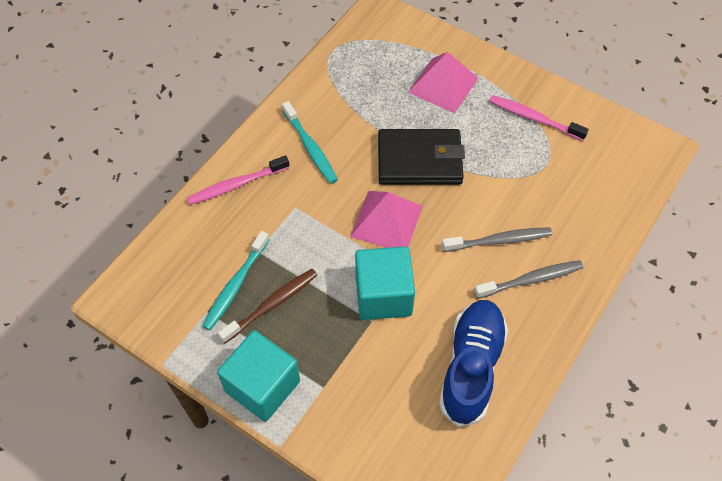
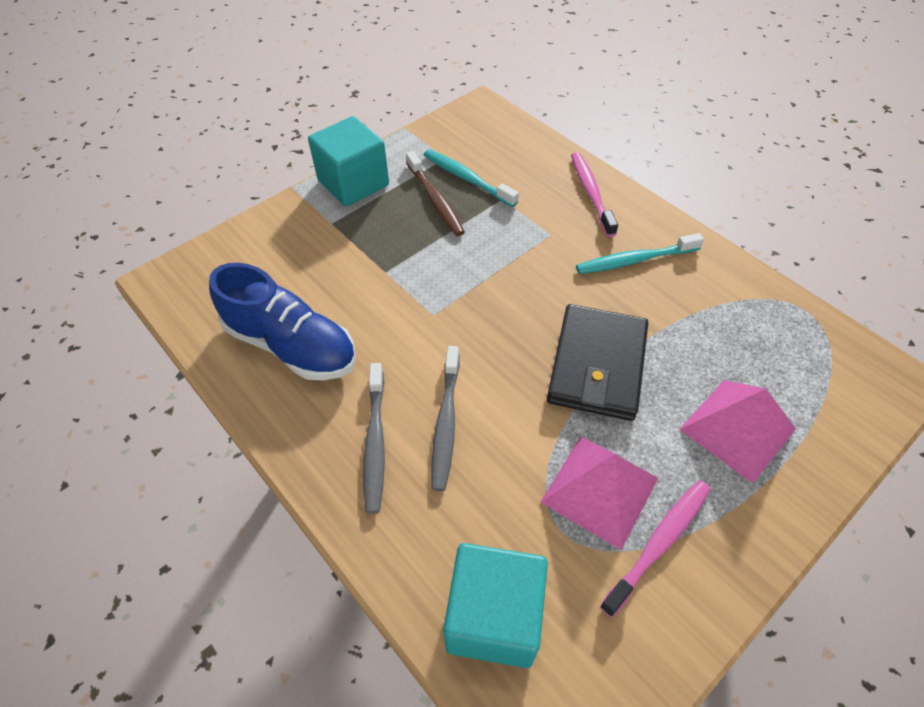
camera: 105 degrees right, 5 degrees down
pink pyramid [350,191,423,248] -> pink pyramid moved to [540,437,658,550]
turquoise cube [355,246,415,320] -> turquoise cube moved to [443,543,548,668]

